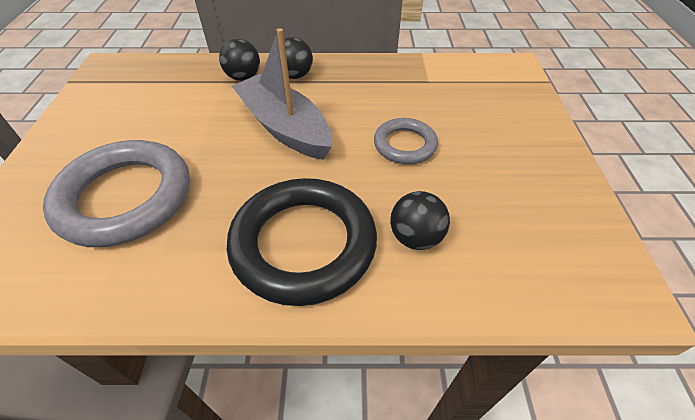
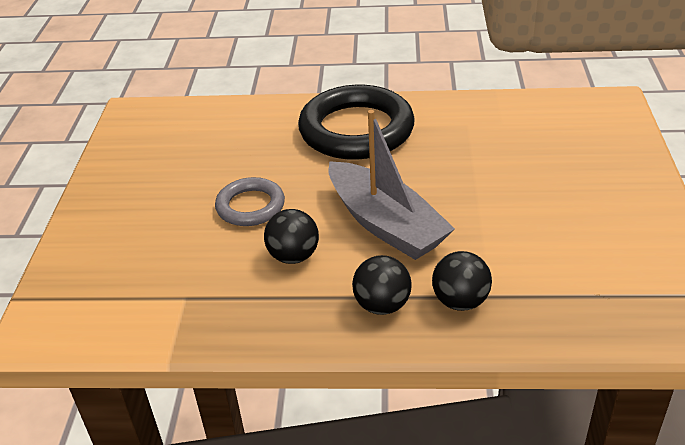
camera: 175 degrees left, 10 degrees down
grey ring [43,140,190,247] -> none
black ball [390,191,450,250] -> black ball moved to [264,209,319,264]

